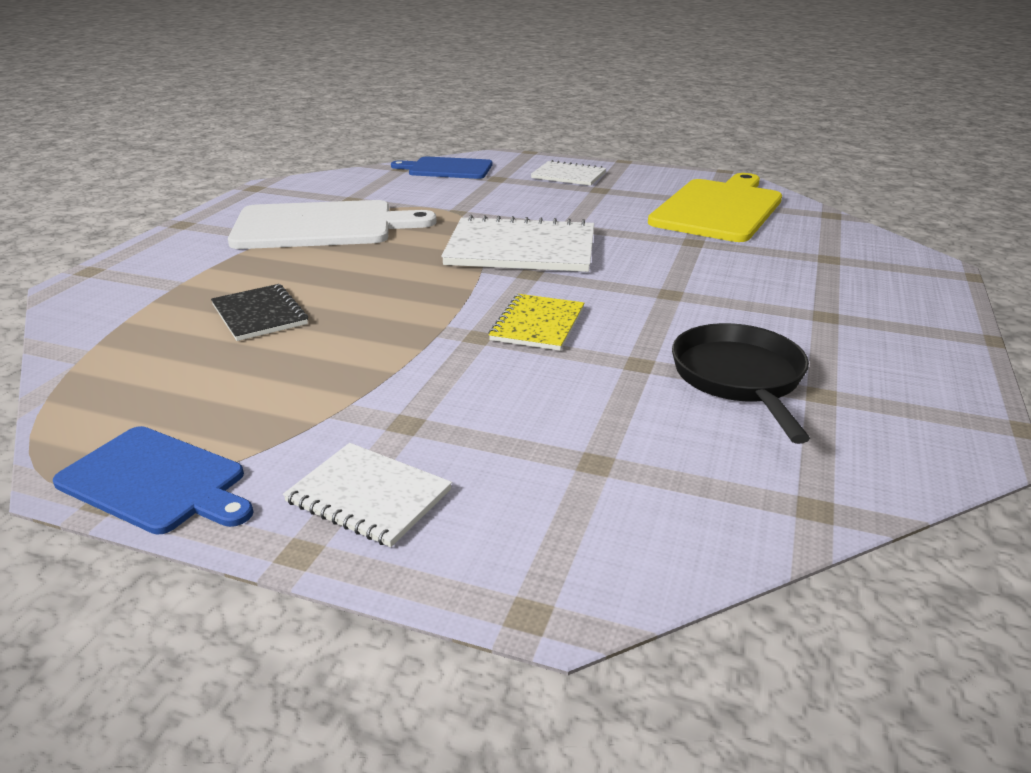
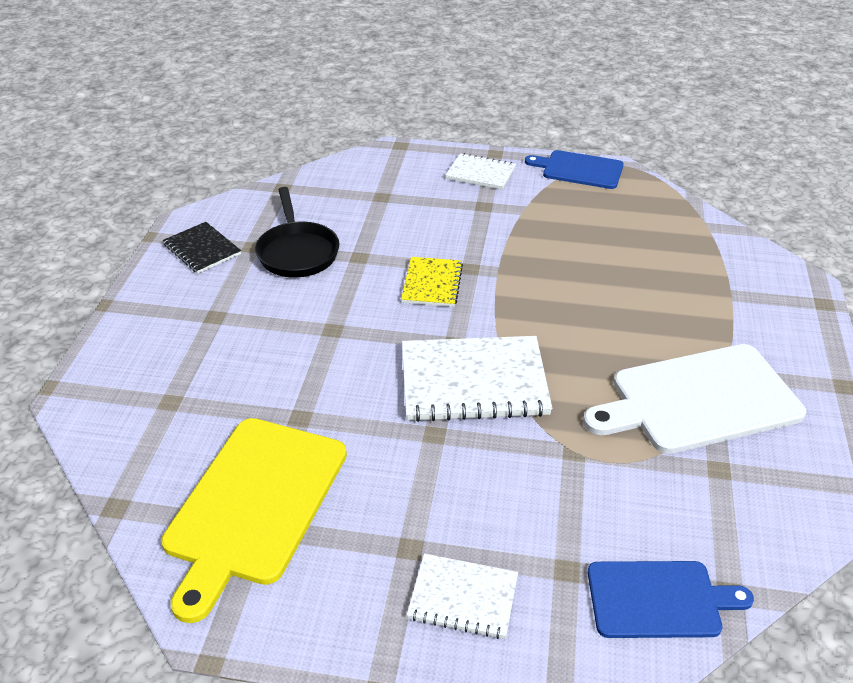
camera: 170 degrees right, 10 degrees up
black notebook [211,284,308,341] -> black notebook moved to [163,222,241,273]

